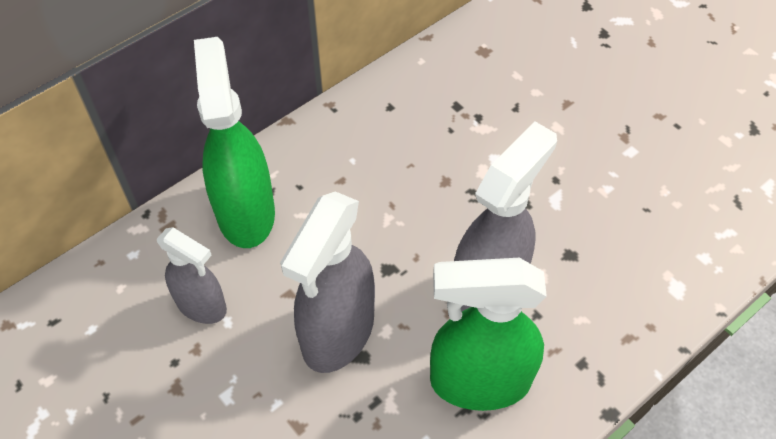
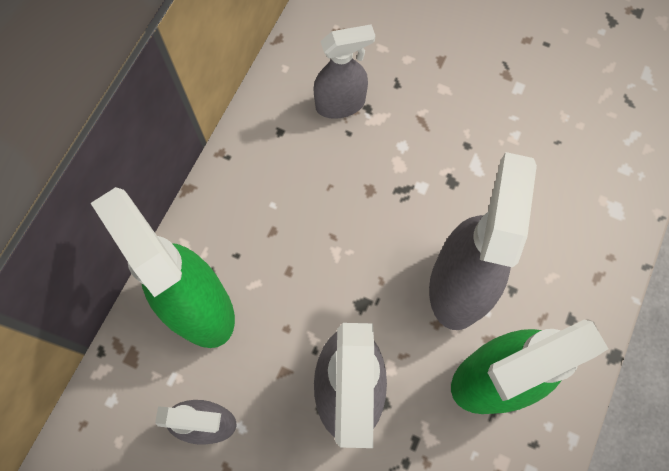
camera: 25 degrees left, 15 degrees up
none -> grey spray bottle [313,24,375,119]

